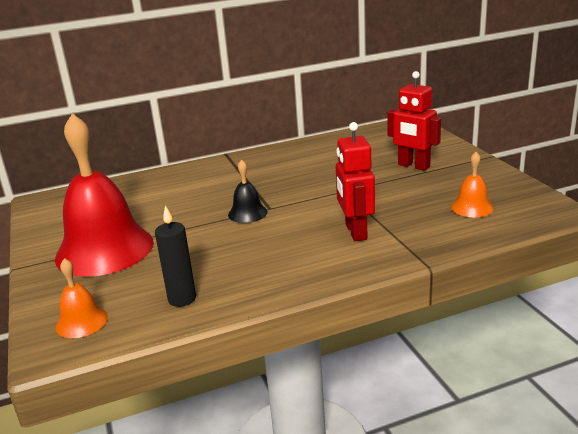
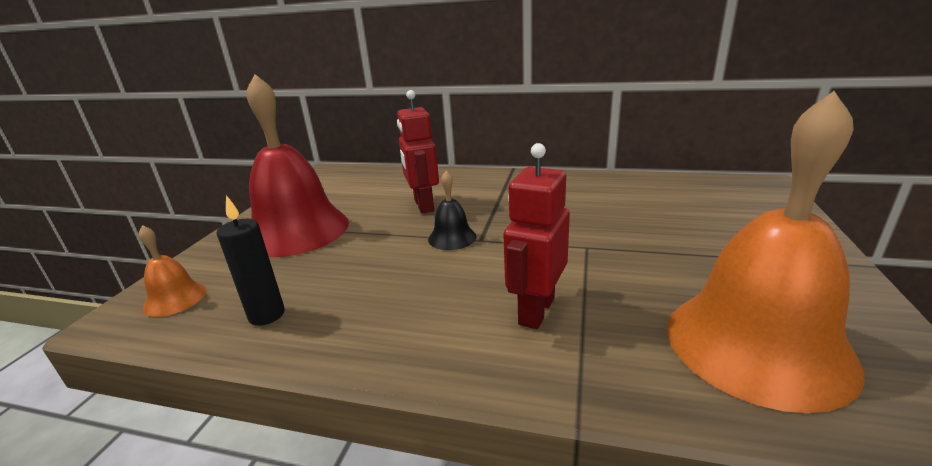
camera: 35 degrees right, 0 degrees up
red robot [388,71,441,171] -> red robot moved to [397,90,439,214]
orange bell [451,152,494,217] -> orange bell [667,91,865,413], size x2.27

